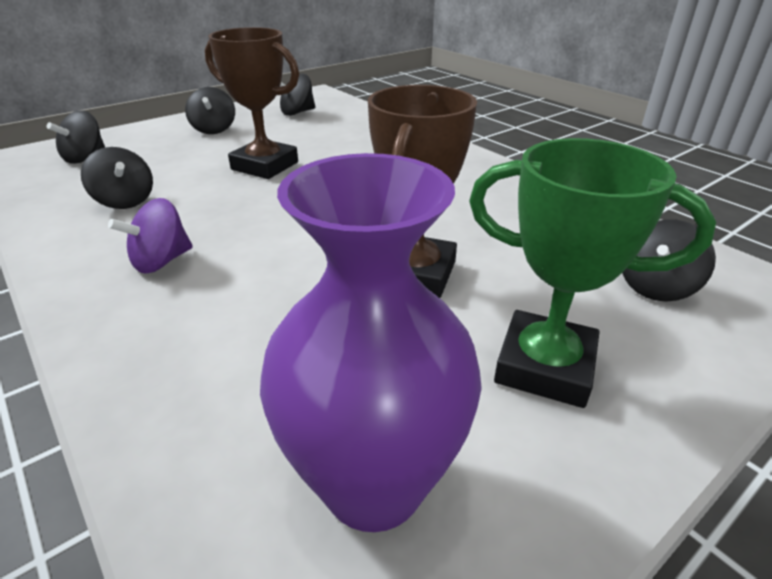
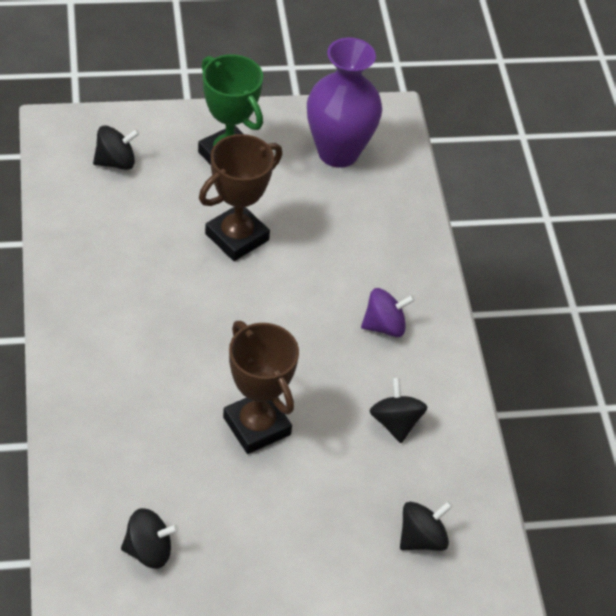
camera: 155 degrees left, 15 degrees up
black spinning top [185,87,235,134] -> none

